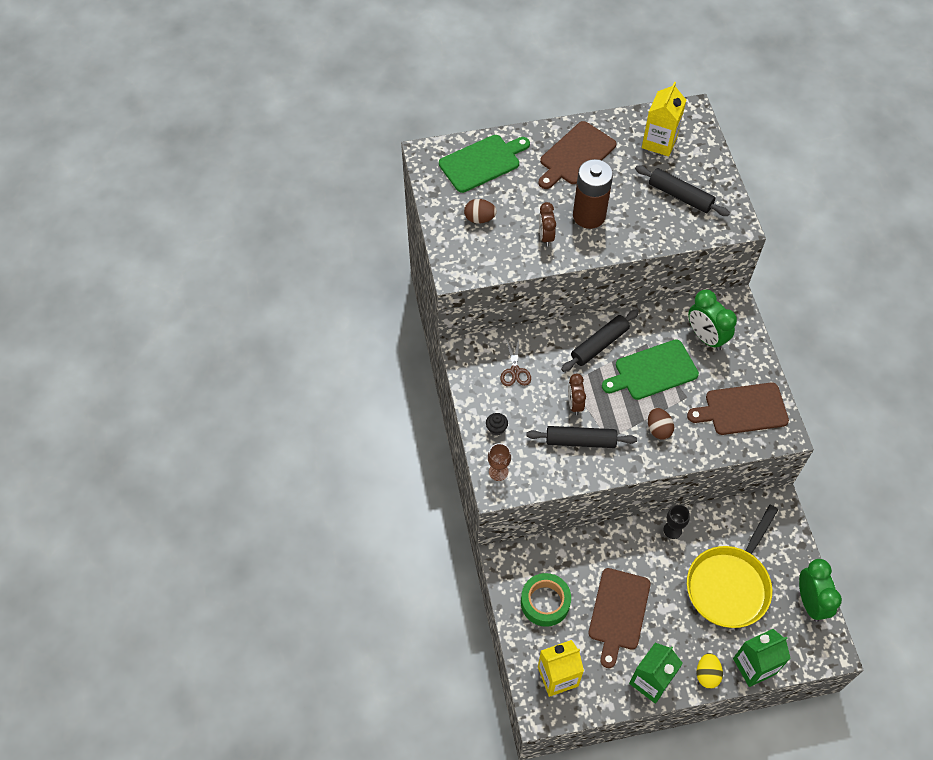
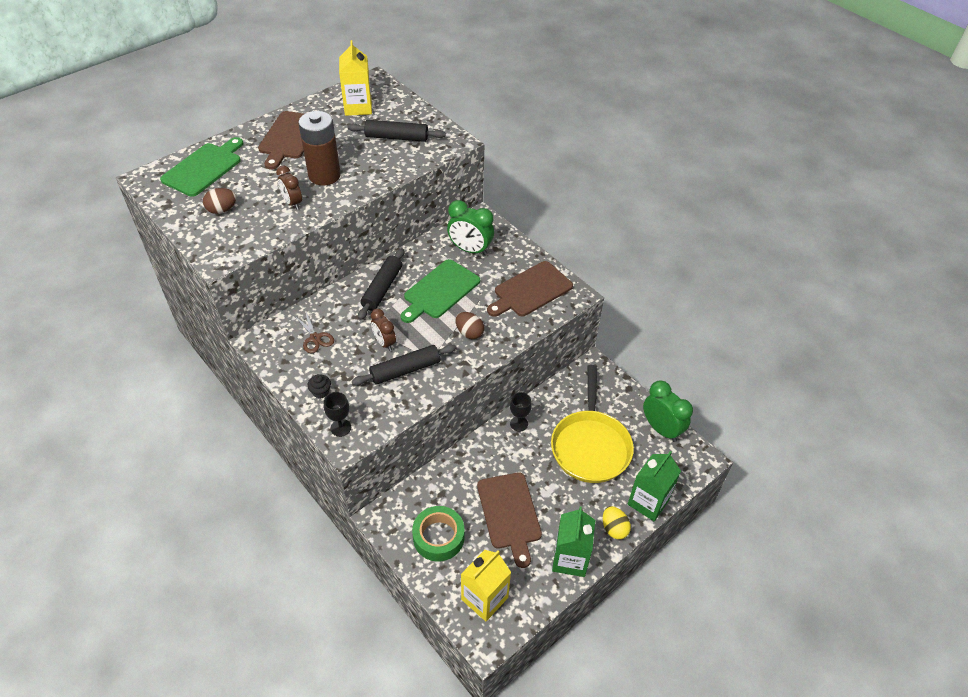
camera: 30 degrees left, 10 degrees down
brown goblet [488,443,511,481] -> black goblet [324,392,351,437]

